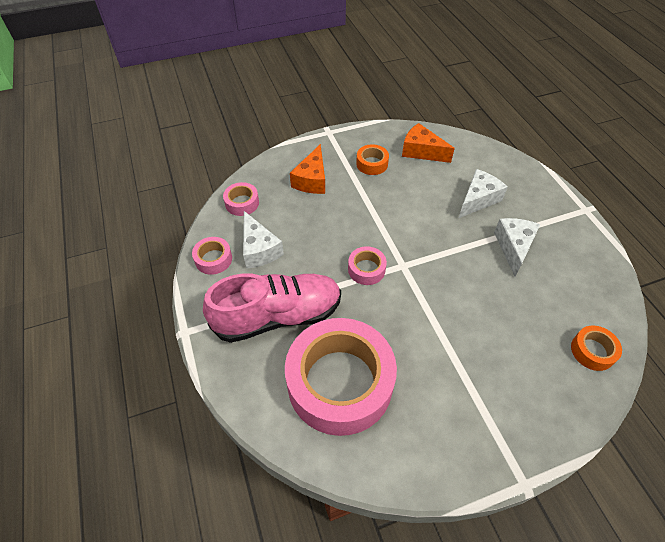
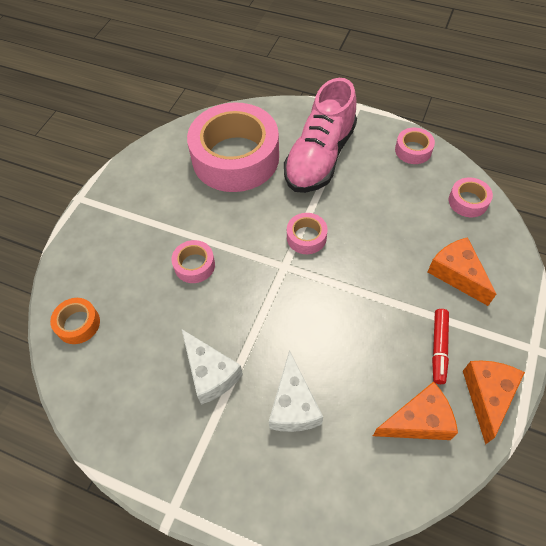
camera: 135 degrees right, 5 degrees up
white cheese [243,211,284,269] -> none
orange tape [356,144,389,175] -> red marker [432,309,449,384]
none -> pink tape [171,240,215,283]
none -> orange cheese [463,361,525,445]

